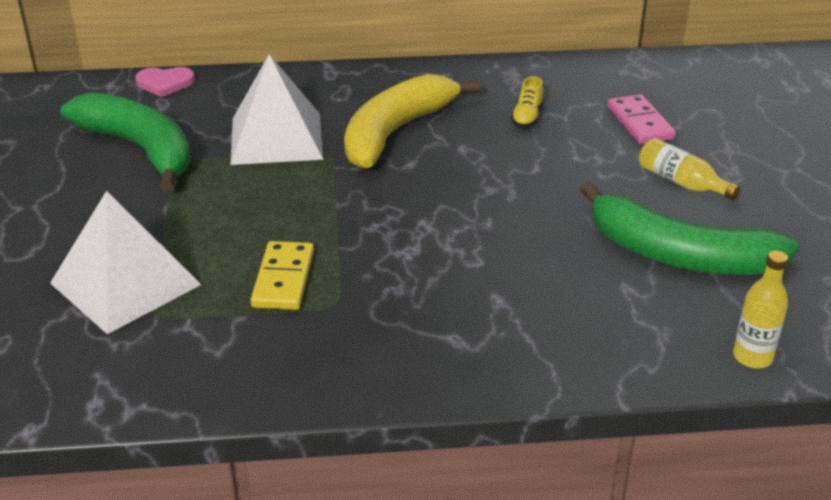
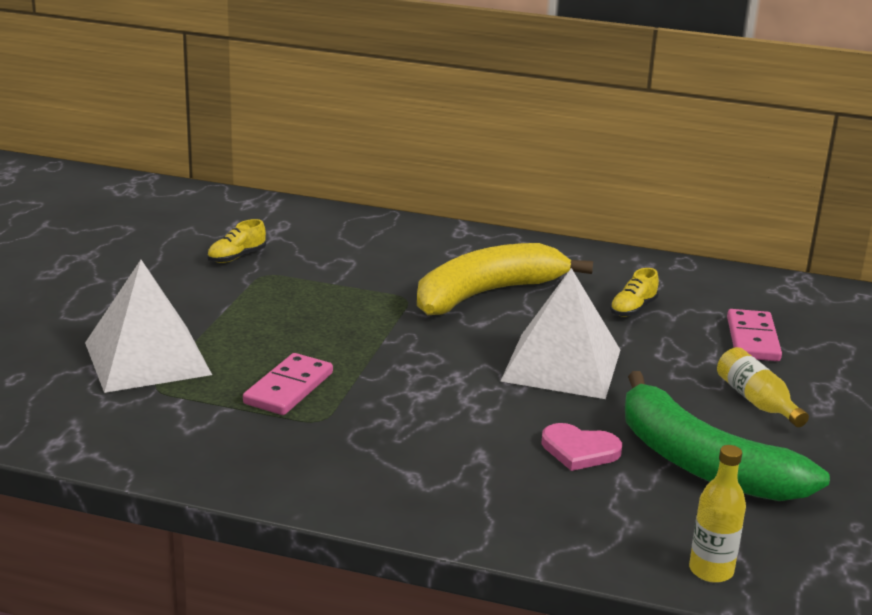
camera: 20 degrees right, 10 degrees down
green banana [60,92,191,191] -> yellow shoe [207,219,266,263]
pink heart [135,67,195,97] -> pink heart moved to [541,423,622,471]
white pyramid [230,54,323,165] -> white pyramid moved to [500,268,620,399]
yellow domino [251,241,314,310] -> pink domino [243,353,333,415]

